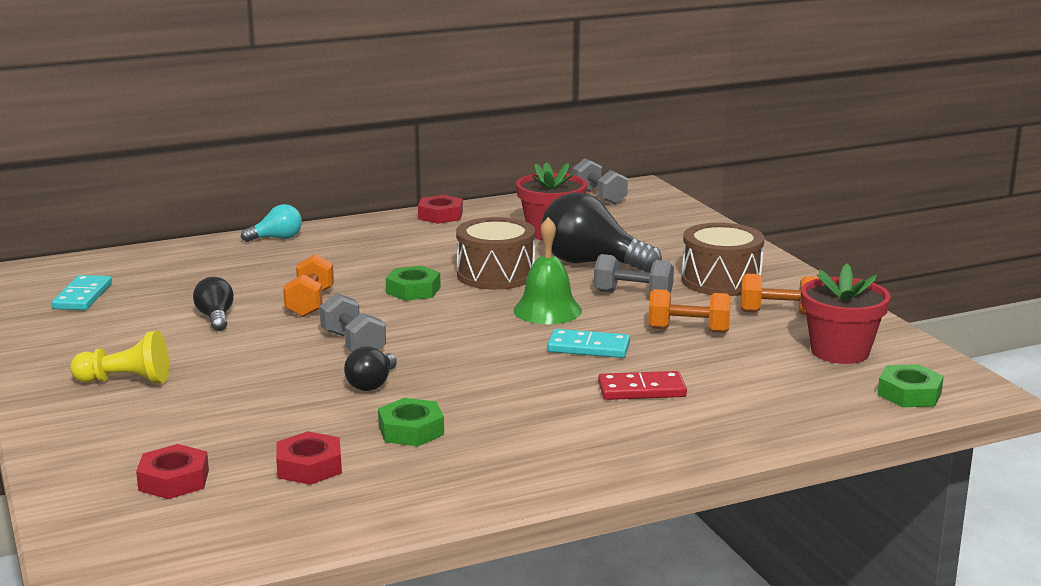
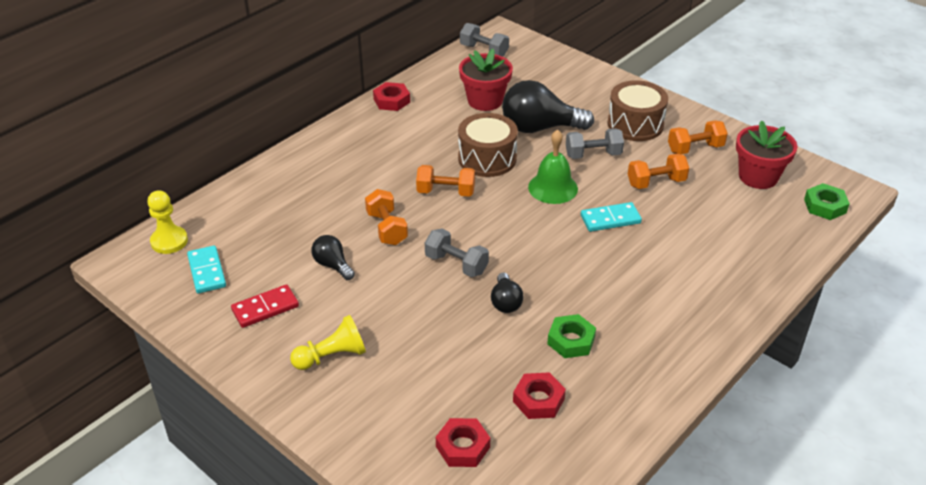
camera: 25 degrees left, 20 degrees up
turquoise light bulb [241,204,302,242] -> none
green nut [386,266,441,301] -> orange dumbbell [416,165,475,197]
red domino [598,371,687,400] -> red domino moved to [231,284,299,328]
none -> yellow pawn [147,190,188,254]

